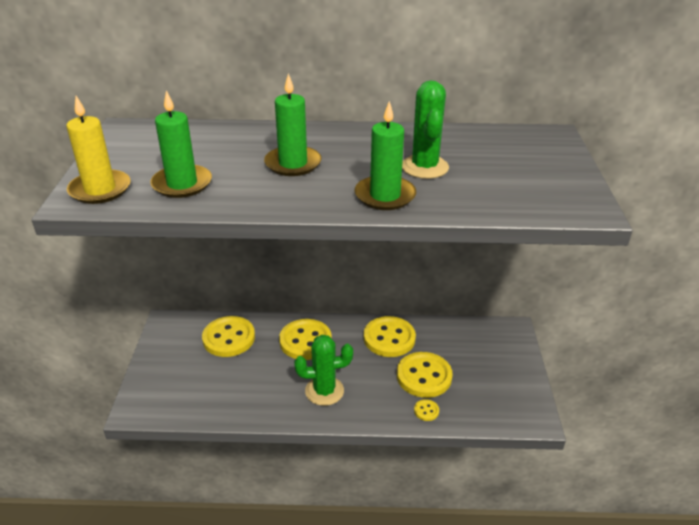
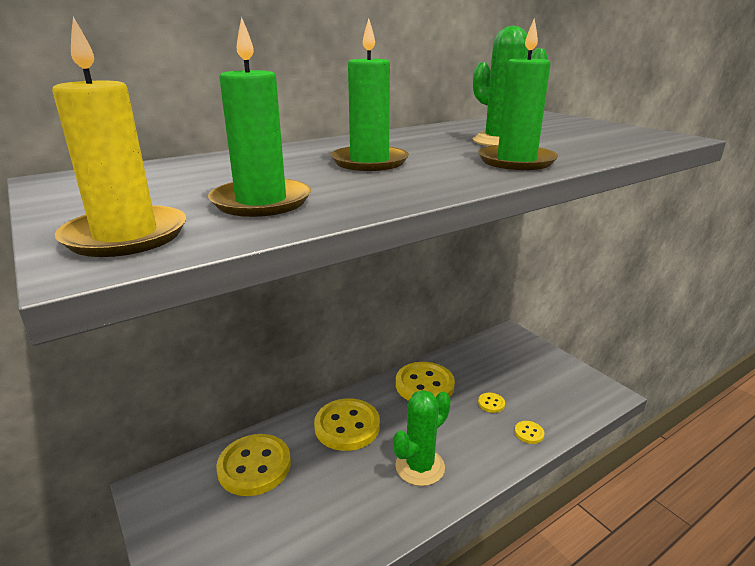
camera: 35 degrees left, 10 degrees down
yellow button [397,352,453,398] -> yellow button [478,393,505,413], size x0.43

